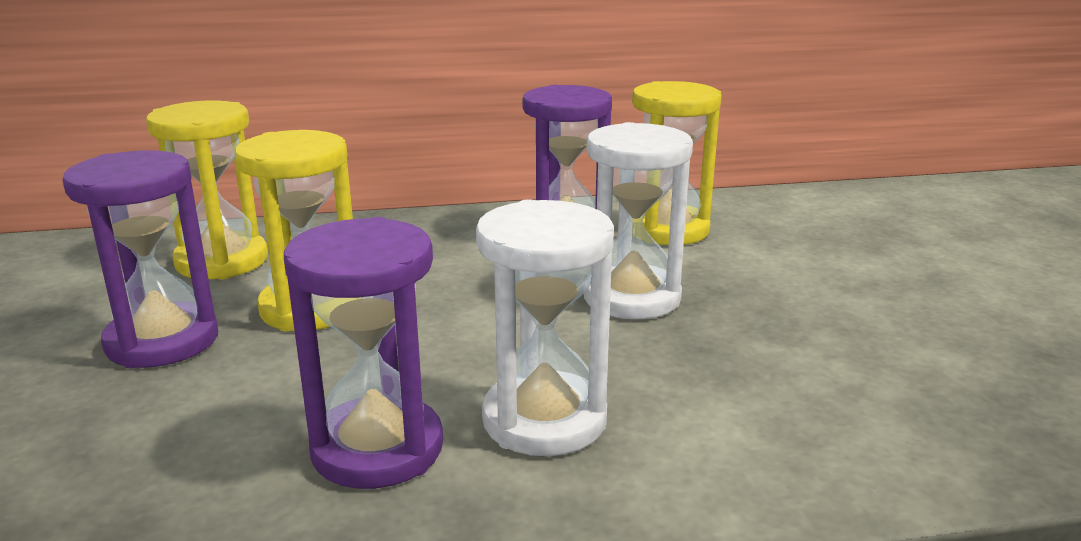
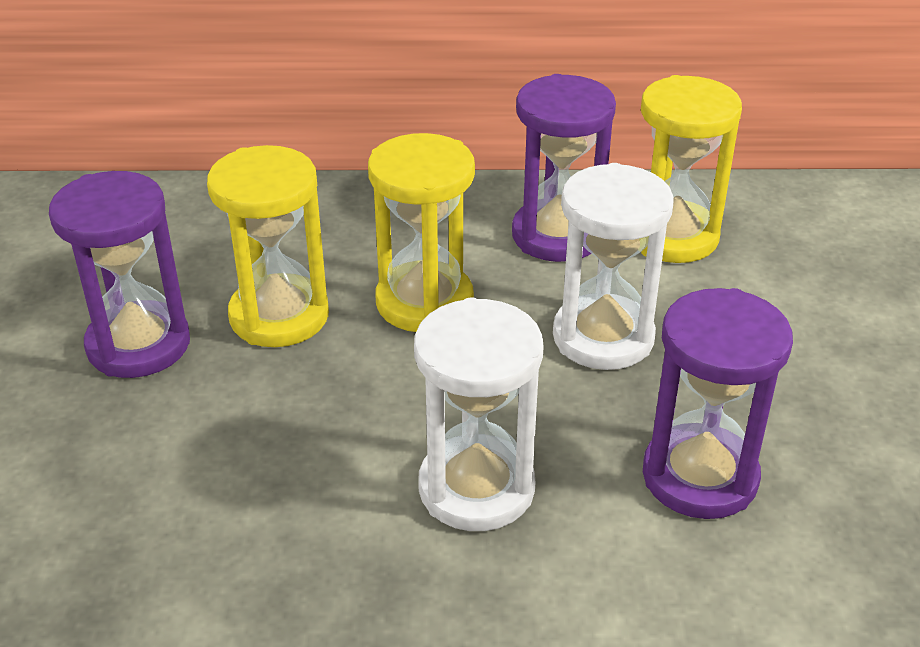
camera: 10 degrees right, 15 degrees up
yellow hourglass [146,100,268,280] -> yellow hourglass moved to [368,133,475,332]
purple hourglass [284,217,443,489] -> purple hourglass moved to [643,288,793,519]

